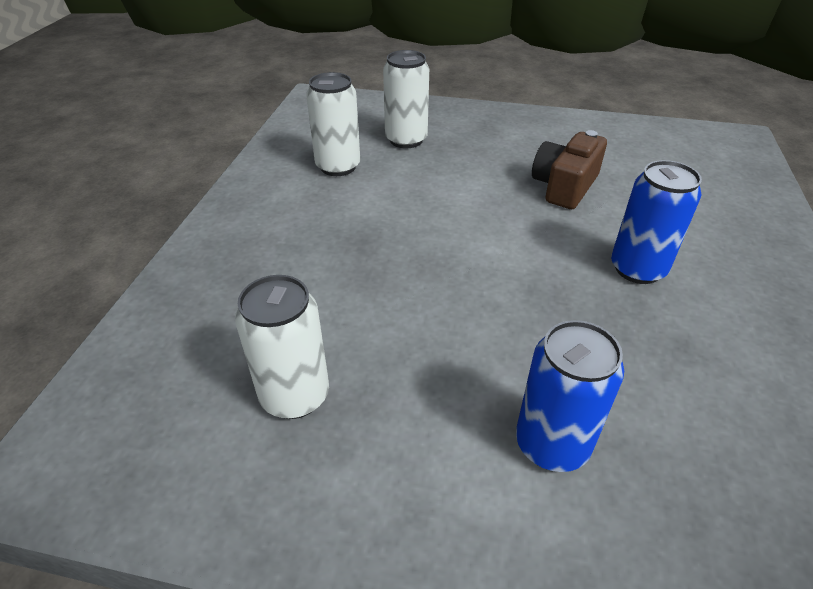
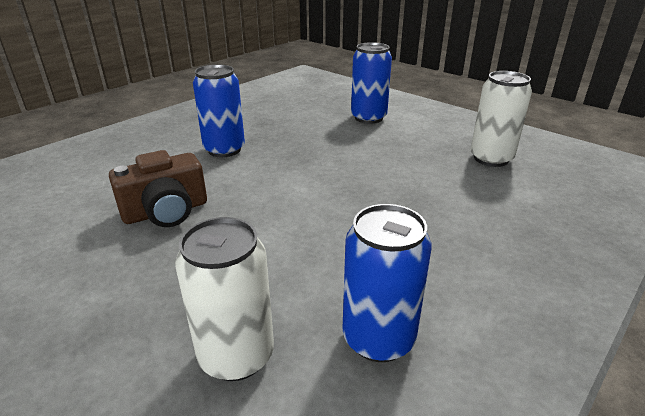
camera: 150 degrees left, 10 degrees down
white can [306,72,360,176] -> blue can [343,204,432,362]

